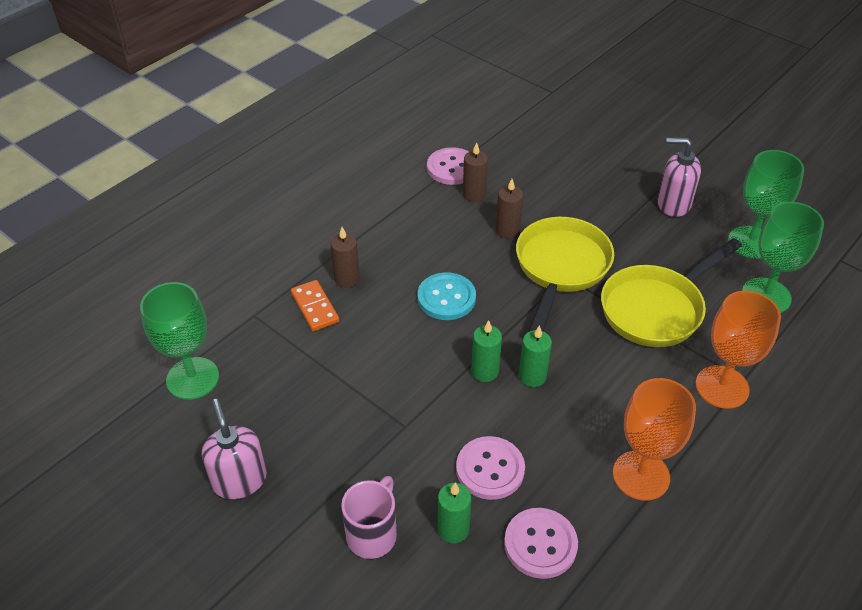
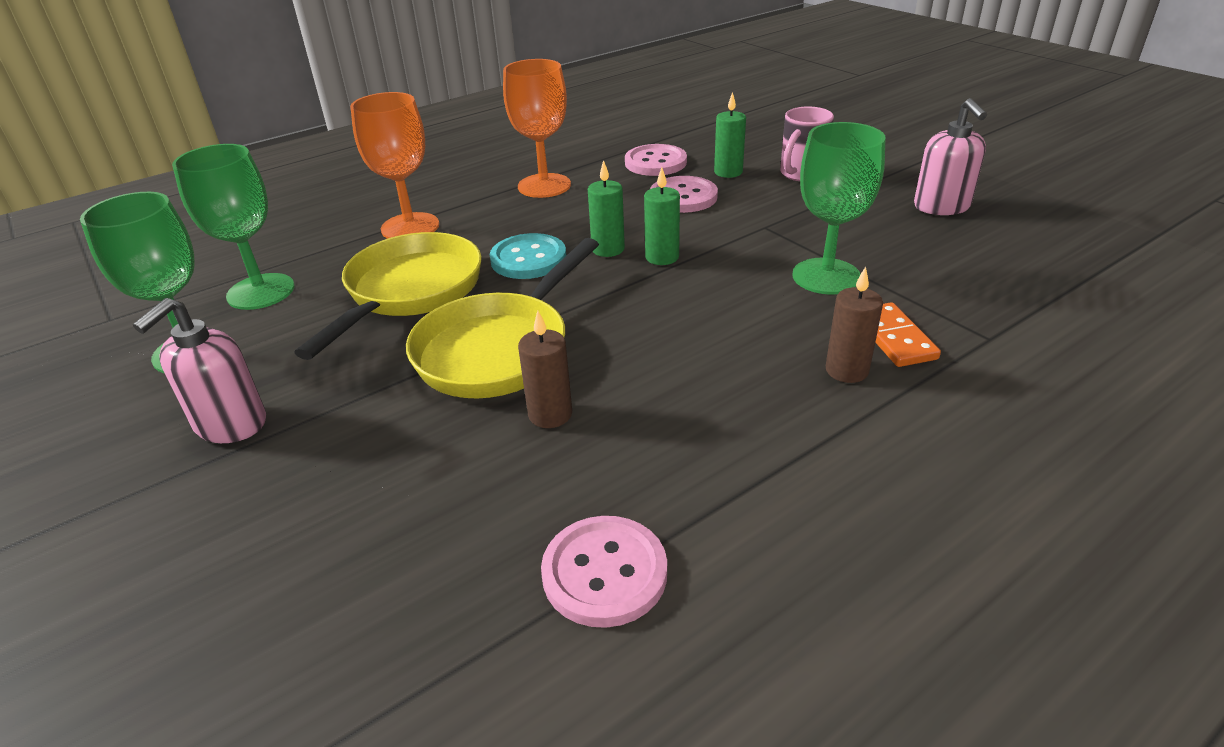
camera: 165 degrees left, 10 degrees down
green goblet [140,282,219,400] -> green goblet moved to [792,122,885,295]
turquoise button [417,272,476,320] -> turquoise button moved to [490,233,566,279]
brown candle [463,143,488,202] -> none
yellow pan [601,238,742,347] -> yellow pan turned 45 degrees counterclockwise [294,232,482,360]
pink soap dispenser [658,137,701,217] -> pink soap dispenser turned 90 degrees clockwise [133,298,266,443]

